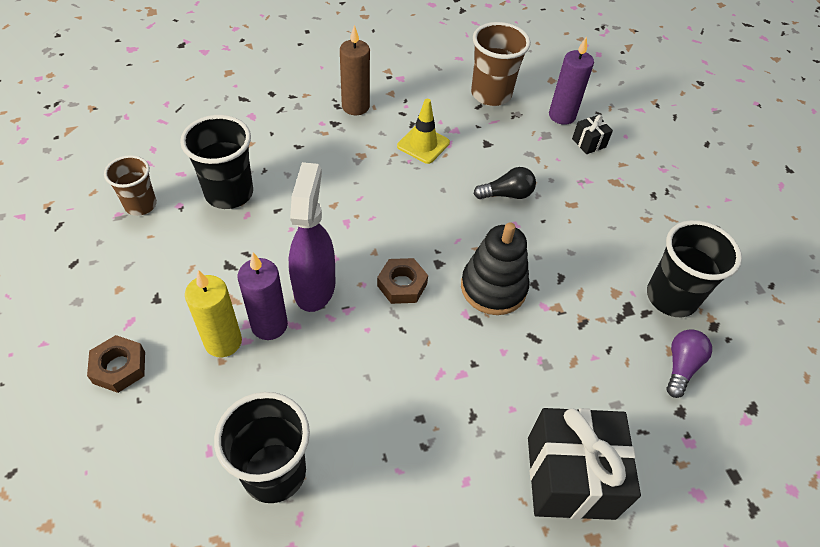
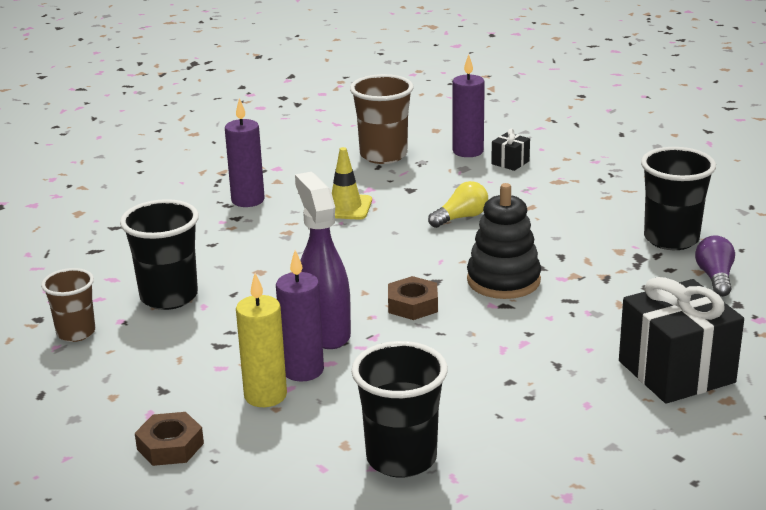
camera: 20 degrees left, 25 degrees down
brown candle [340,25,370,115] -> purple candle [225,98,265,207]
black light bulb [474,167,536,199] -> yellow light bulb [428,181,488,228]

